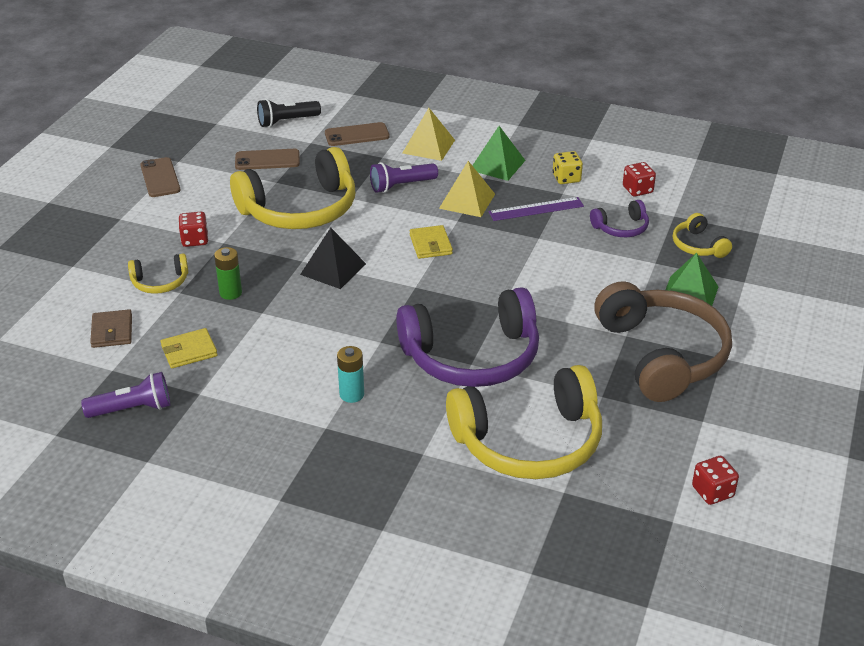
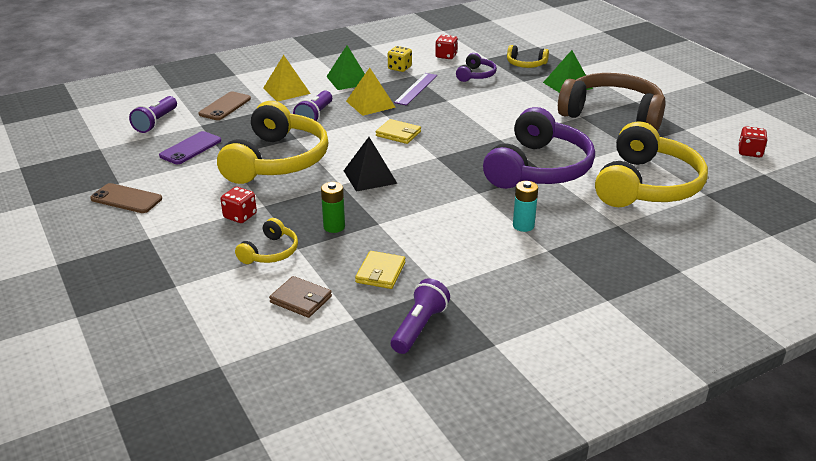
camera: 50 degrees left, 5 degrees down
brown phone [235,149,300,170] -> purple phone [159,131,221,164]
black flashlight [257,99,321,127] -> purple flashlight [129,96,177,133]

